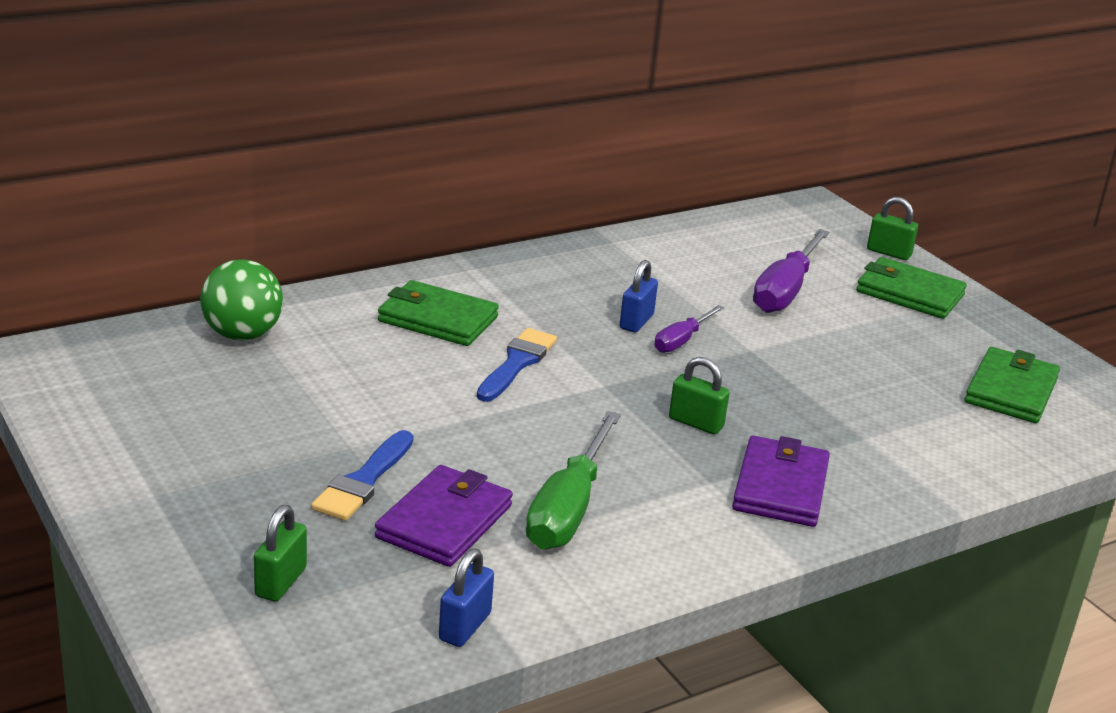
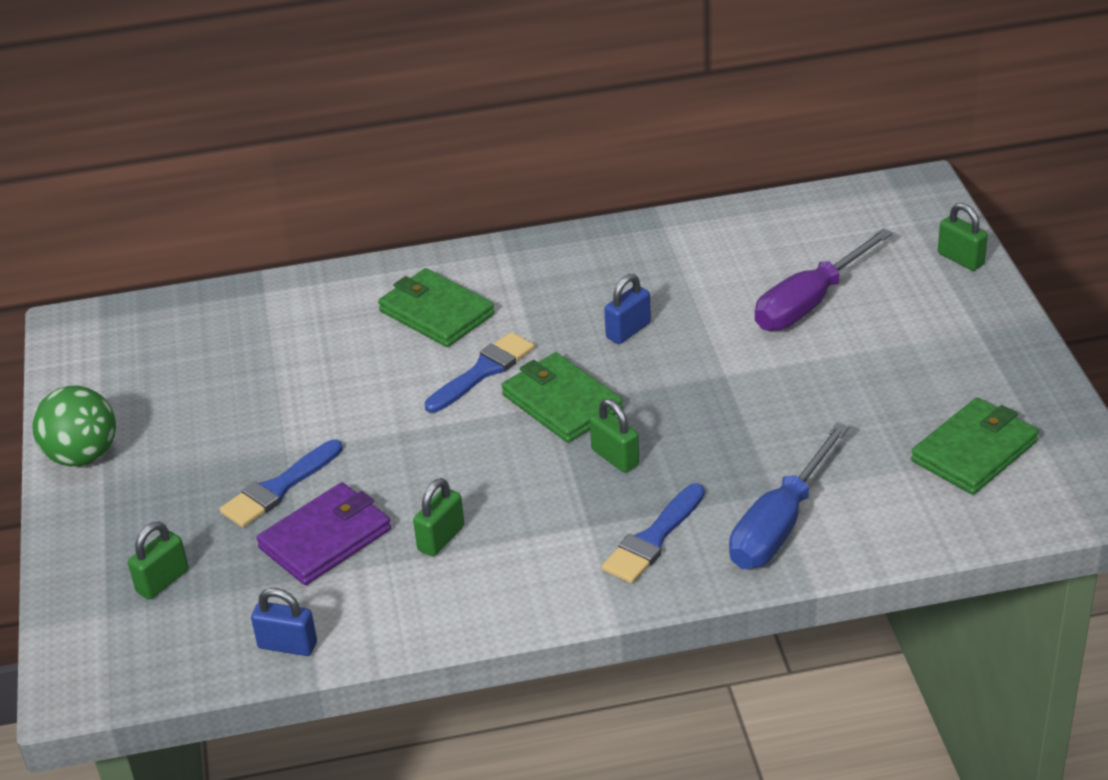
camera: 25 degrees right, 10 degrees up
green ball [200,259,283,340] -> green ball moved to [32,386,116,466]
blue padlock [439,549,494,647] -> blue padlock turned 60 degrees clockwise [251,588,317,656]
green screwdriver [526,411,621,550] -> green padlock [413,478,465,556]
purple screwdriver [654,305,724,353] -> none
purple wallet [732,436,830,527] -> blue brush [602,483,705,584]
green wallet [856,257,967,319] -> green wallet moved to [501,352,623,443]
none -> blue screwdriver [729,423,849,569]

